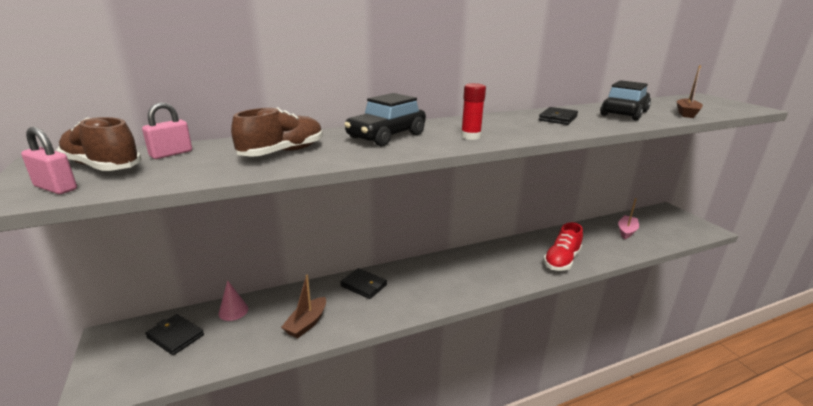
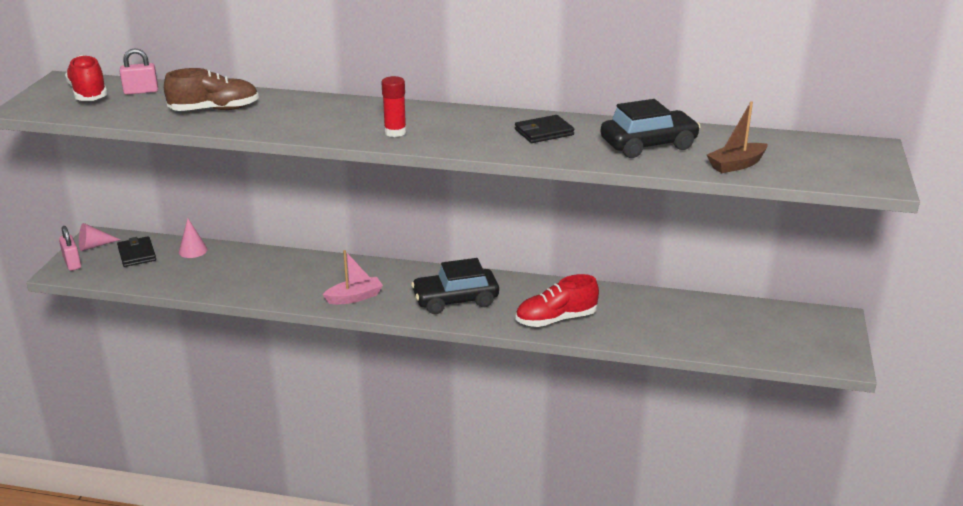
camera: 35 degrees right, 5 degrees up
pink padlock [21,127,77,194] -> pink padlock moved to [59,226,81,271]
brown shoe [56,117,141,171] -> red shoe [65,55,107,101]
brown boat [281,275,326,338] -> none
black wallet [340,268,387,299] -> none
black car [344,93,426,146] -> black car moved to [411,258,499,314]
pink boat [618,198,639,239] -> pink boat moved to [323,250,383,305]
none -> pink cone [79,223,121,251]

